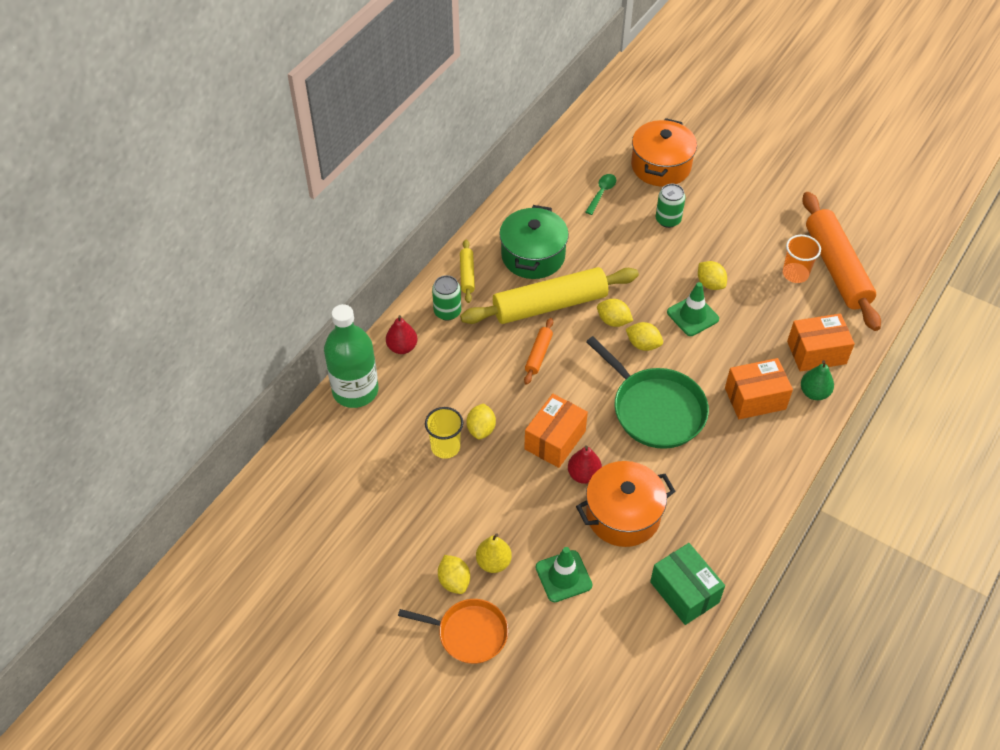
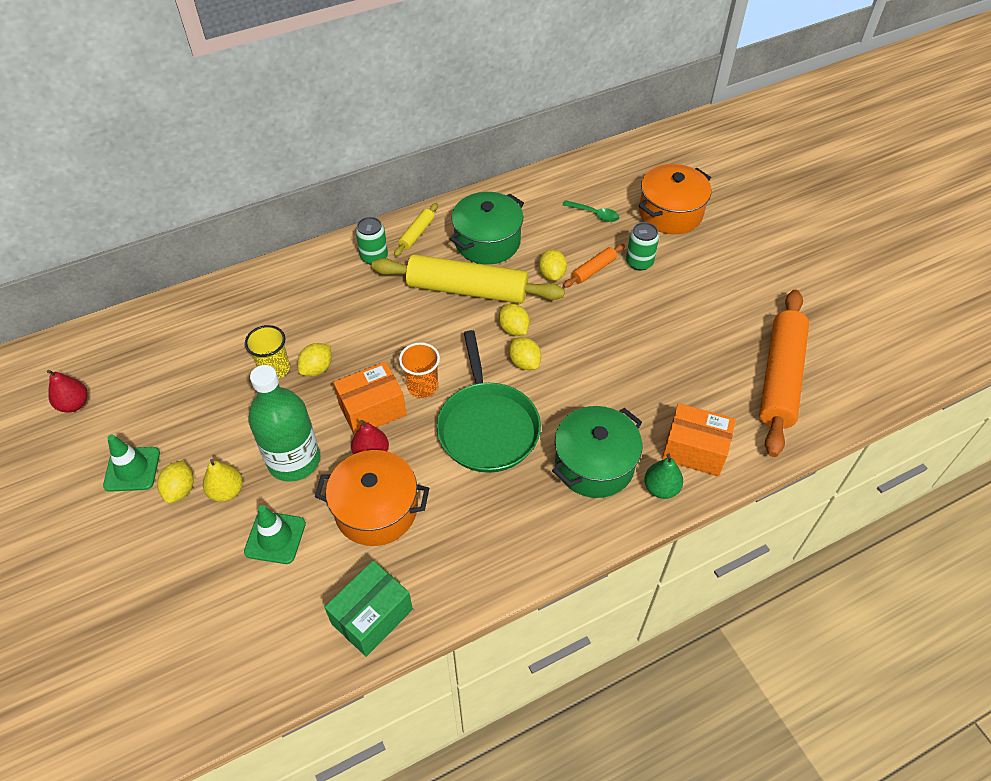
camera: 30 degrees right, 0 degrees up
green bottle [324,304,379,408] -> green bottle moved to [249,365,320,482]
red pear [386,315,417,354] -> red pear moved to [47,370,88,412]
orange pan [398,599,508,664] -> none
orange rolling pin [524,318,553,385] -> orange rolling pin moved to [563,244,625,288]
green spoon [586,174,616,215] -> green spoon turned 60 degrees clockwise [563,200,619,222]
green box [650,543,725,625] -> green box turned 45 degrees clockwise [324,561,413,657]
green traffic cone [667,282,719,336] -> green traffic cone moved to [103,435,160,492]
yellow lemon [698,261,727,290] -> yellow lemon moved to [539,249,567,281]
orange box [725,358,793,419] -> green pot [552,406,642,498]
orange cup [783,235,821,283] -> orange cup moved to [399,342,440,398]

